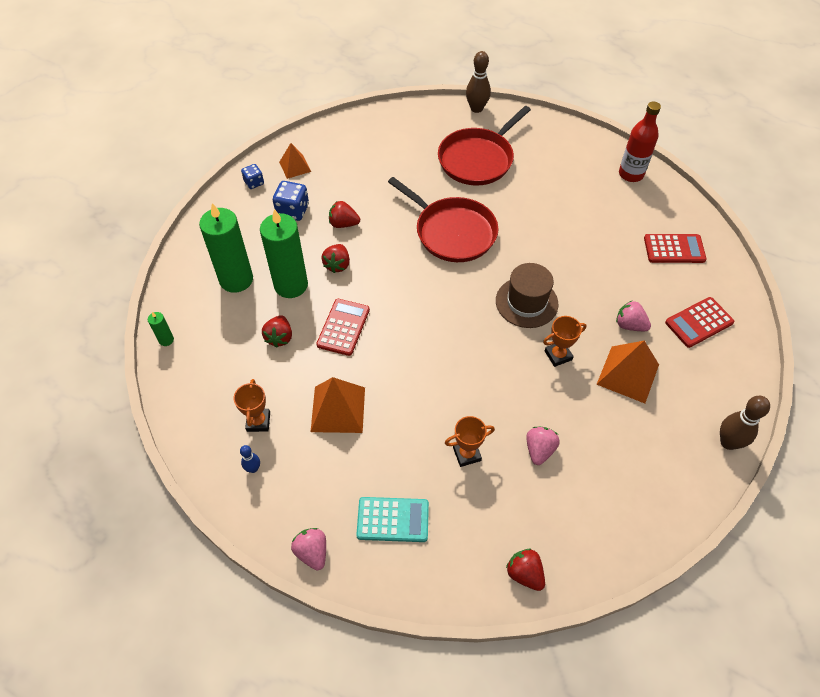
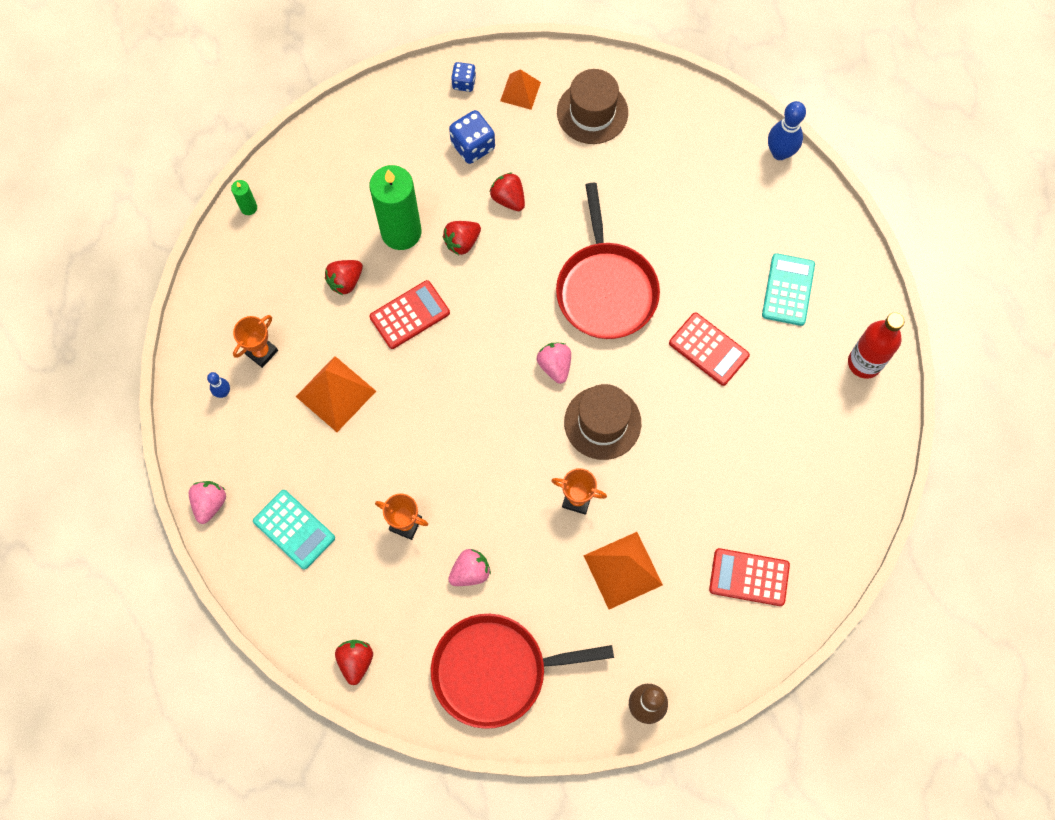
camera: 40 degrees right, 15 degrees up
green candle [199,203,253,293] -> none
red pan [438,106,531,186] -> red pan moved to [431,614,614,729]
brown bowling pin [466,51,491,113] -> blue bowling pin [768,101,806,160]
pink strawberry [616,301,651,331] -> pink strawberry moved to [537,343,571,384]
red calculator [644,234,707,263] -> red calculator moved to [669,313,750,386]
none -> brown hat [557,69,628,144]
none -> turquoise calculator [762,253,815,326]

